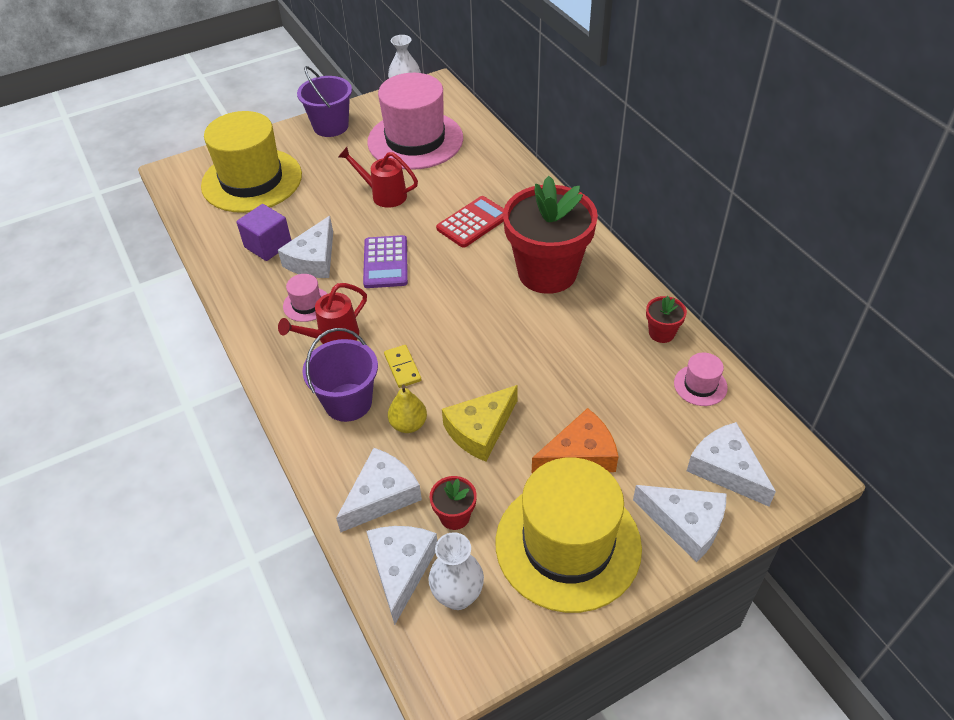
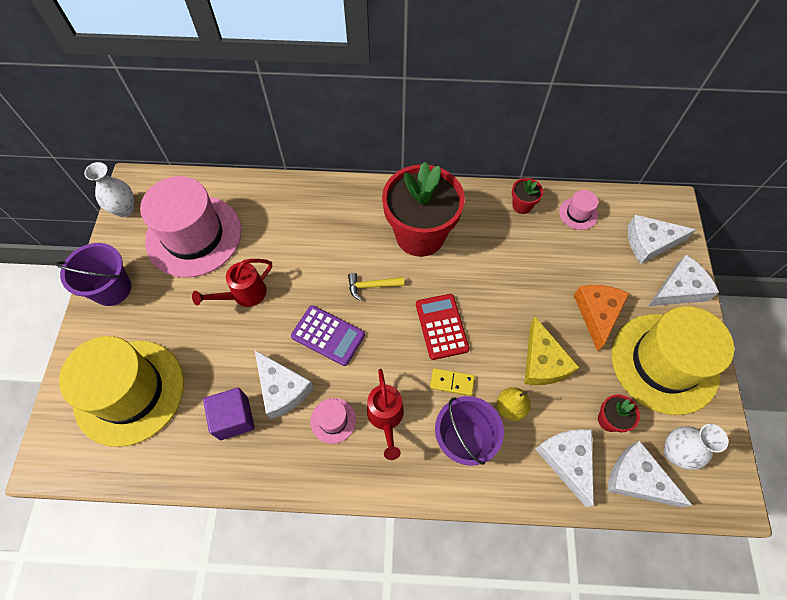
camera: 60 degrees left, 15 degrees up
red calculator [436,196,504,248] -> red calculator moved to [416,294,469,360]
none -> yellow hammer [348,273,404,301]

